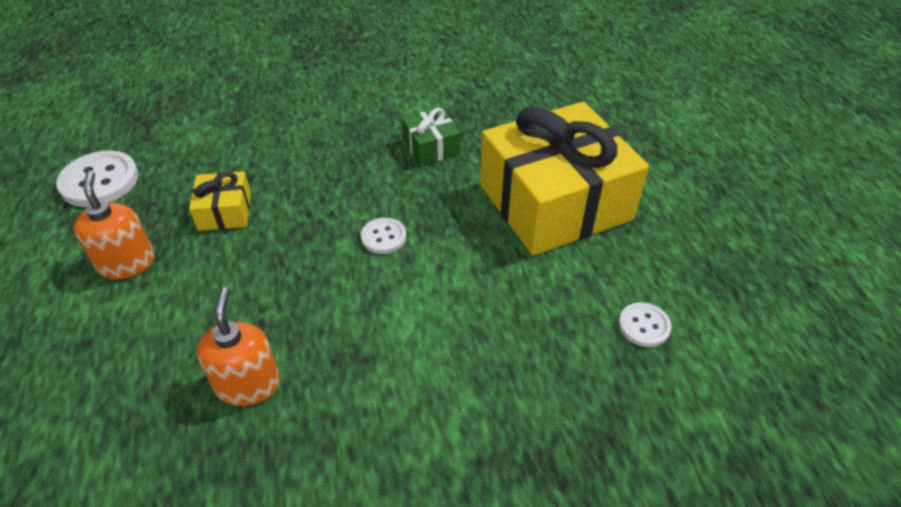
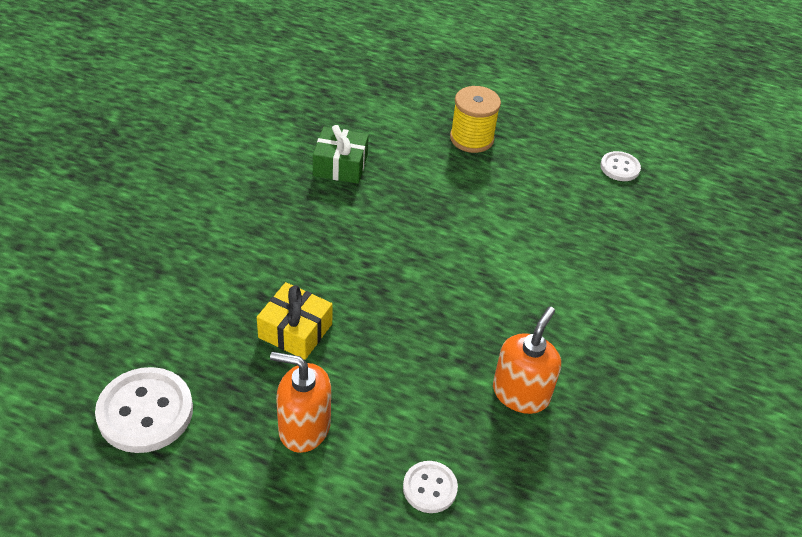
camera: 60 degrees left, 0 degrees up
orange soap dispenser [197,287,280,406] -> orange soap dispenser turned 90 degrees clockwise [493,306,561,414]
white button [361,218,406,254] -> white button moved to [403,461,458,513]
yellow gift [480,102,649,256] -> yellow spool [450,86,501,153]

